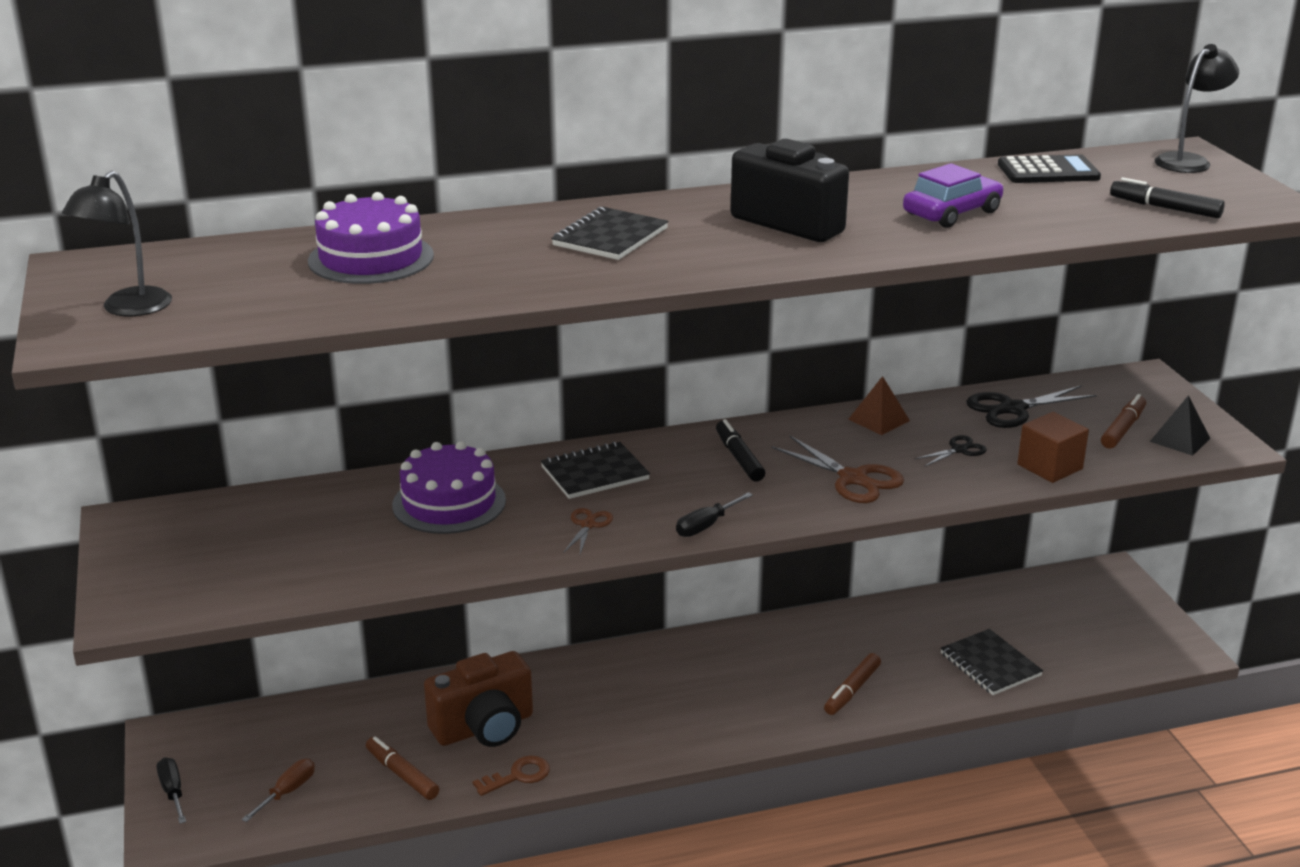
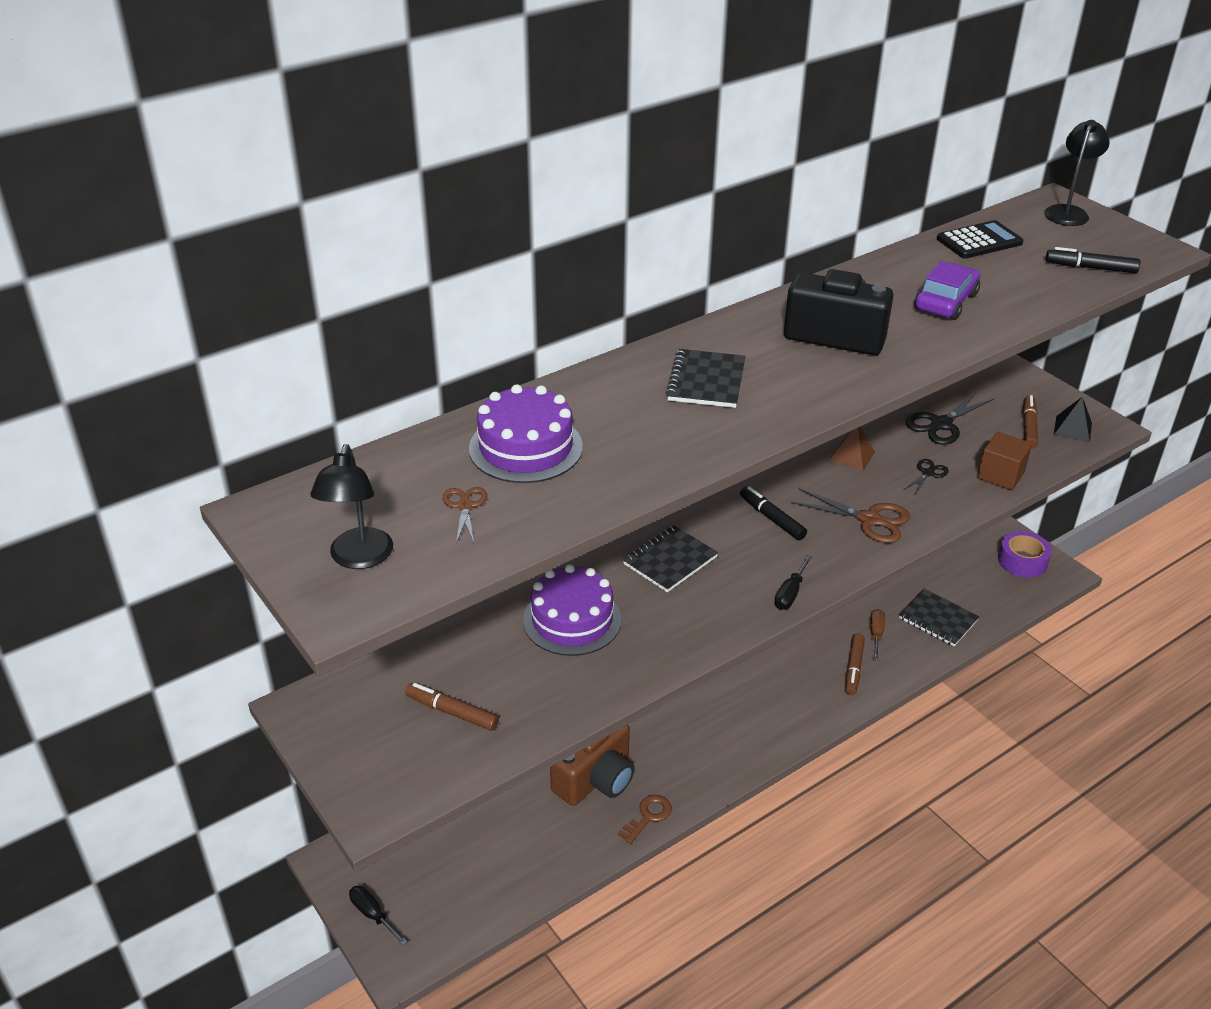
camera: 20 degrees left, 10 degrees up
brown screwdriver [242,759,315,822] -> brown screwdriver moved to [870,609,885,661]
brown marker [366,737,439,800] -> brown marker moved to [405,683,499,731]
brown scissors [564,508,613,554] -> brown scissors moved to [442,487,487,543]
none -> purple tape [998,531,1052,578]

